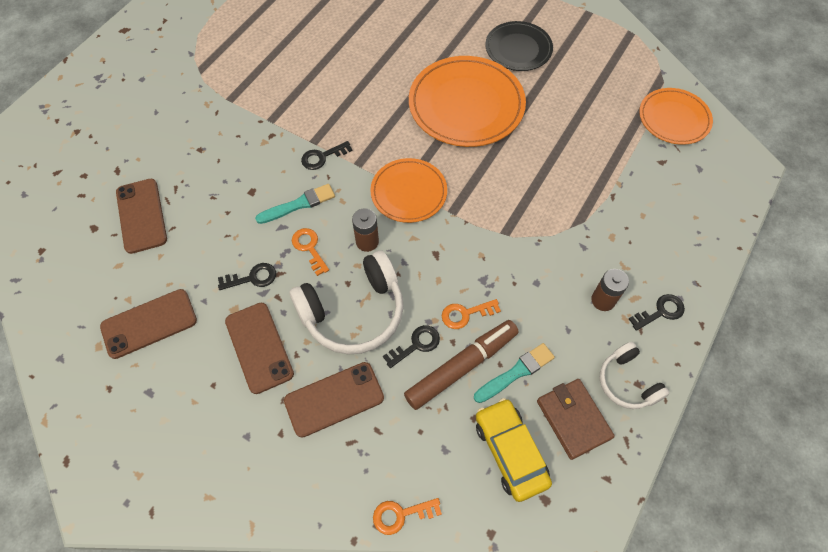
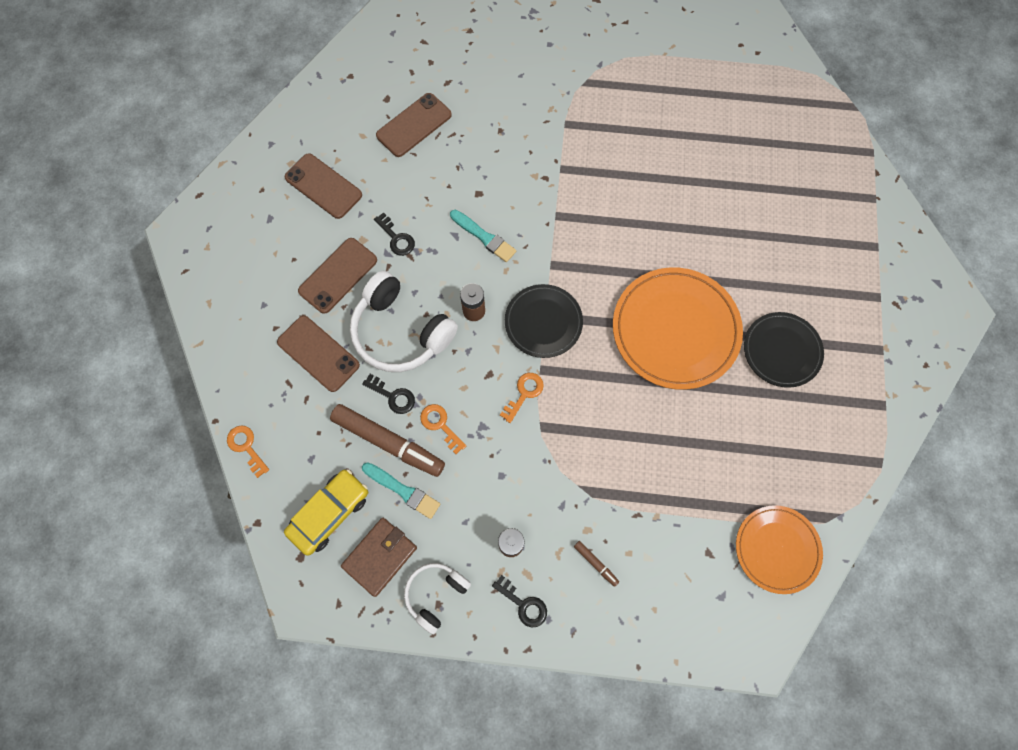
camera: 65 degrees right, 10 degrees up
orange key [292,228,329,276] -> orange key moved to [500,373,544,423]
black key [301,141,353,170] -> none
orange plate [371,158,447,223] -> black plate [505,284,583,358]
none -> brown marker [574,541,619,587]

